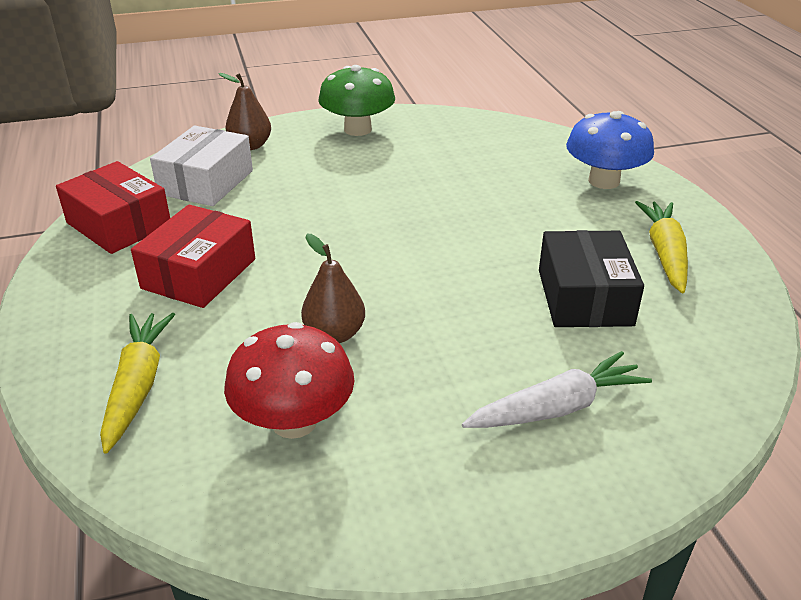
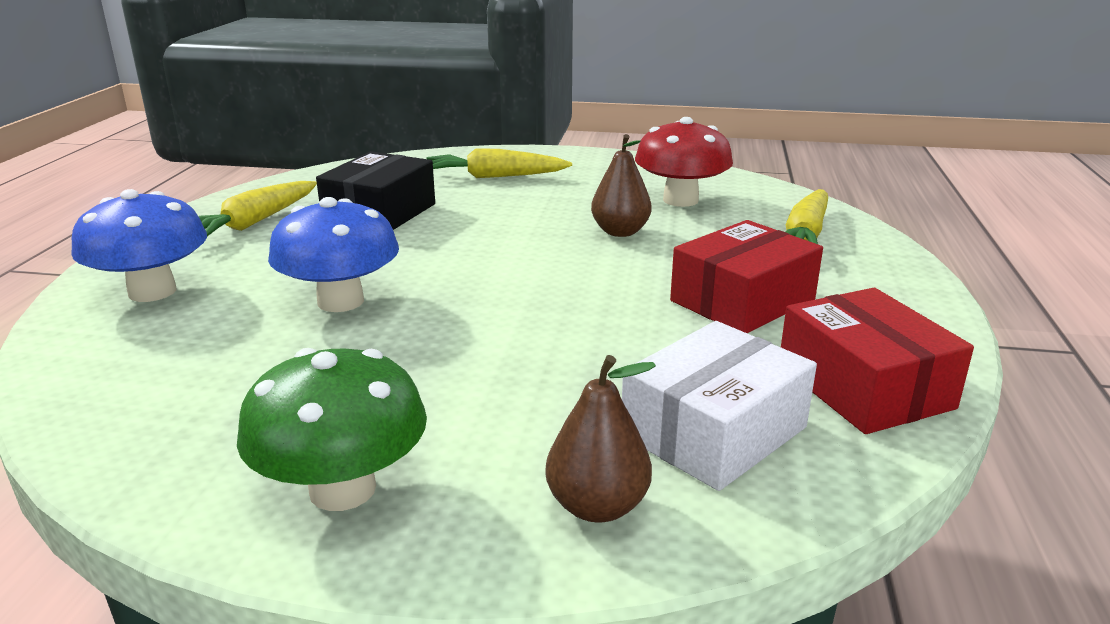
camera: 155 degrees left, 10 degrees down
white carrot [462,351,652,428] -> yellow carrot [426,148,572,178]
none -> blue mushroom [268,197,399,312]

